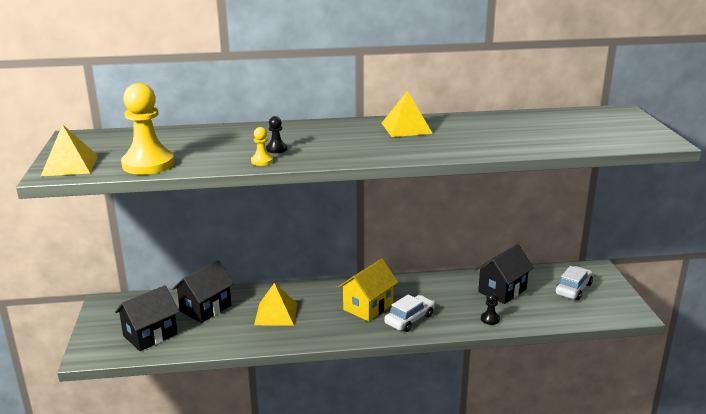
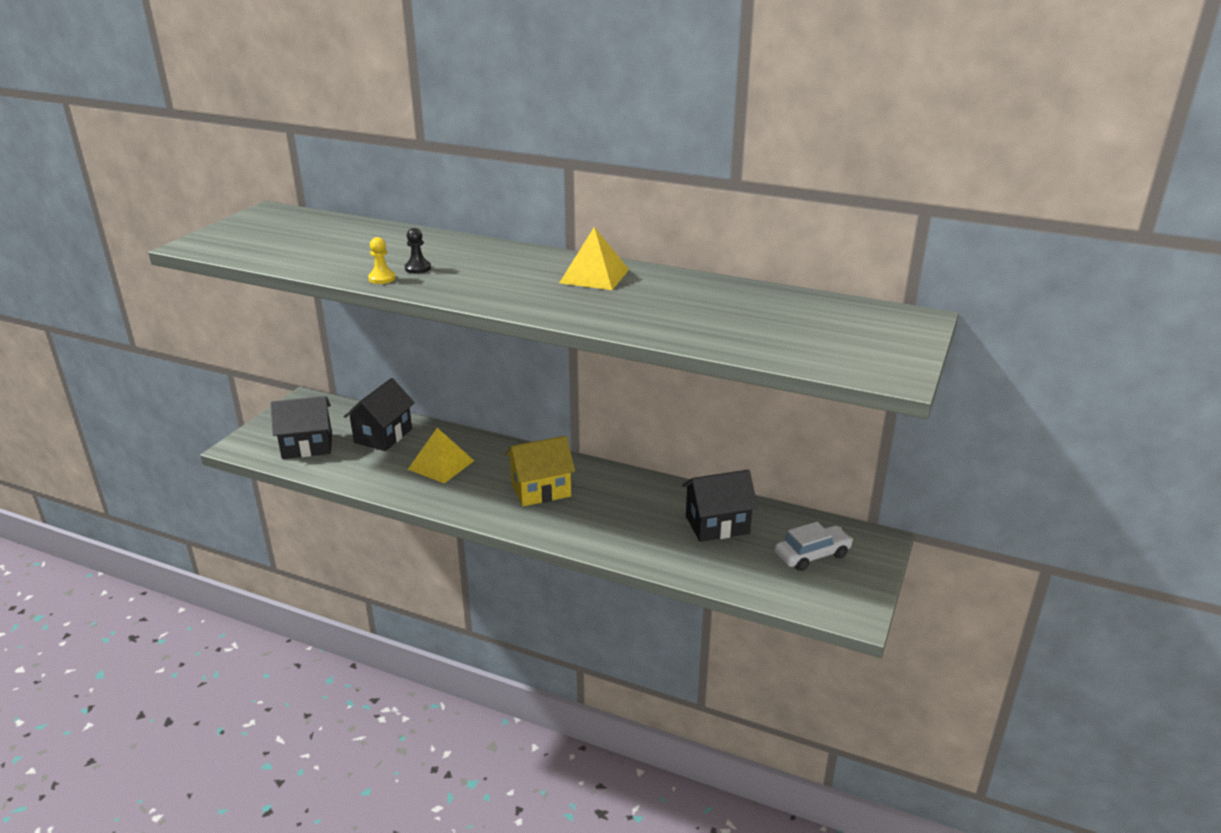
camera: 30 degrees right, 5 degrees up
yellow pyramid [41,124,98,176] -> none
yellow pawn [121,83,174,175] -> none
black house [172,260,234,323] -> black house turned 45 degrees counterclockwise [344,378,415,451]
white car [384,294,435,332] -> none
black pawn [481,292,500,325] -> none

